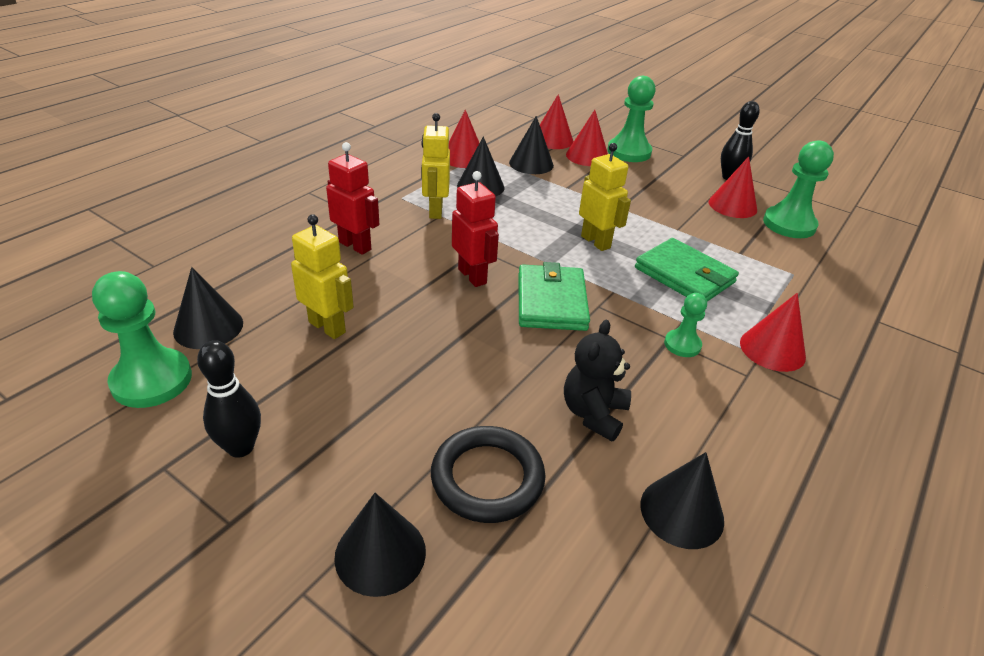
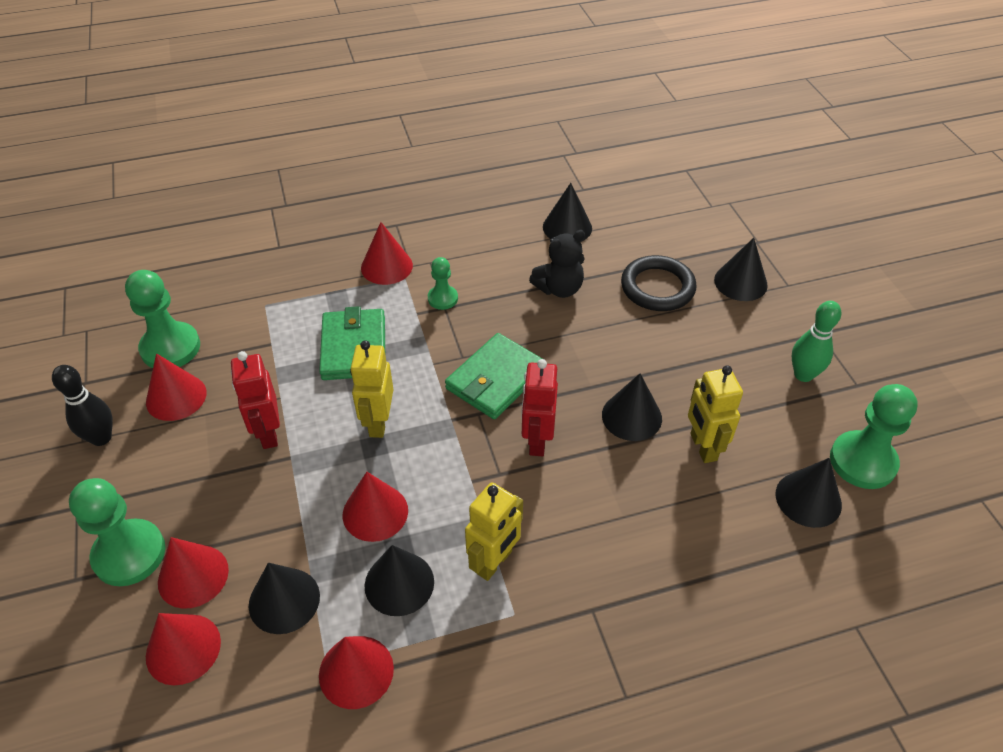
camera: 140 degrees left, 10 degrees up
black bowling pin [197,340,261,458] -> green bowling pin [792,301,842,382]
red robot [326,142,379,255] -> red robot moved to [231,351,280,449]
none -> red cone [343,472,408,542]
none -> black cone [602,374,662,441]

